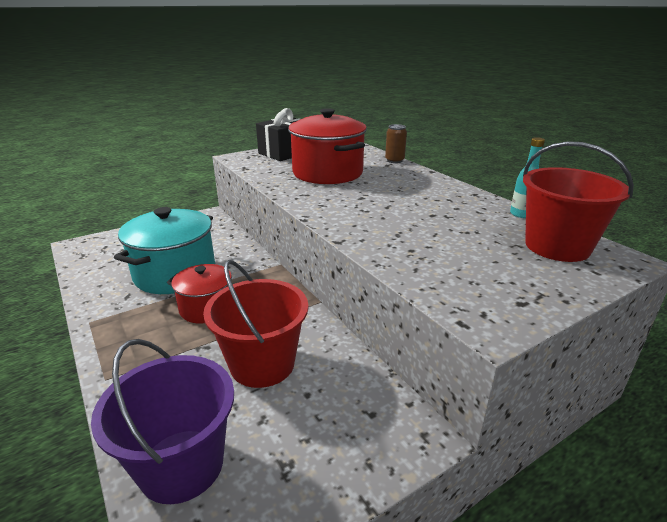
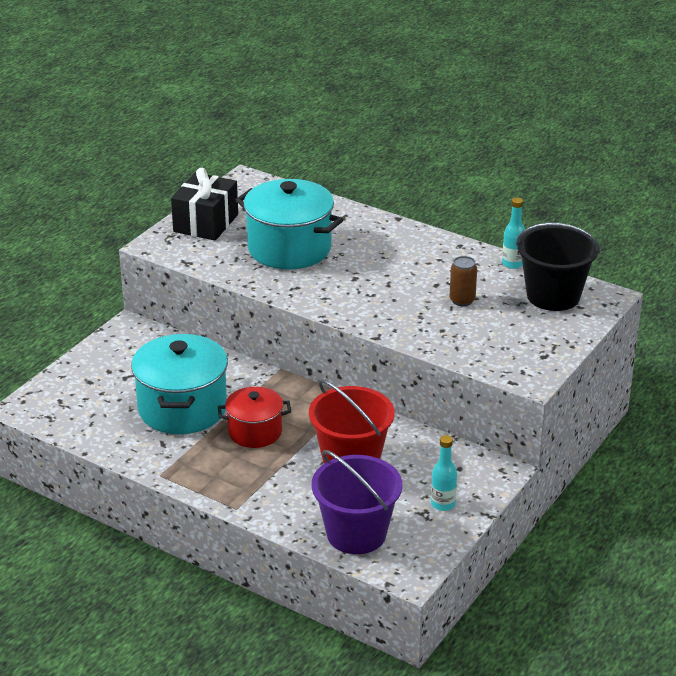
camera: 25 degrees left, 5 degrees up
red pot [288,108,367,184] -> turquoise pot [236,179,343,269]
brown can [385,124,407,163] -> brown can moved to [450,256,477,306]
red bucket [523,141,634,262] -> black bucket [516,223,600,311]
none -> turquoise bottle [431,435,457,511]

